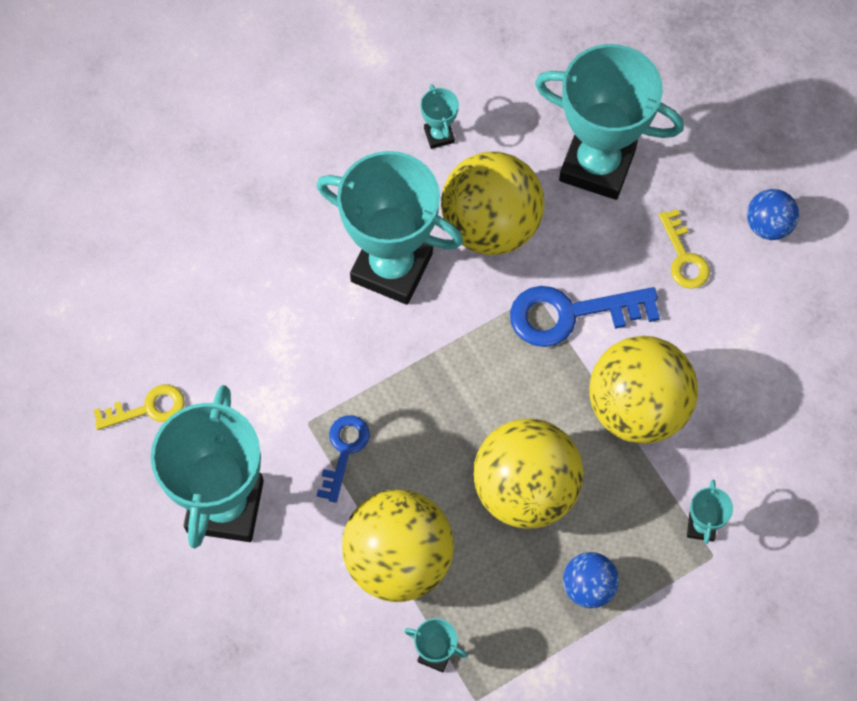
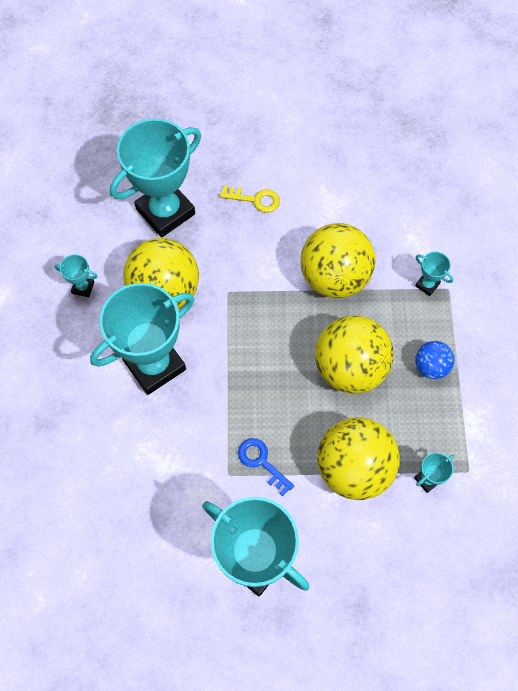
camera: 60 degrees left, 0 degrees up
yellow key [93,385,185,430] -> none
blue key [510,286,660,347] -> none
blue ball [747,189,799,240] -> none

